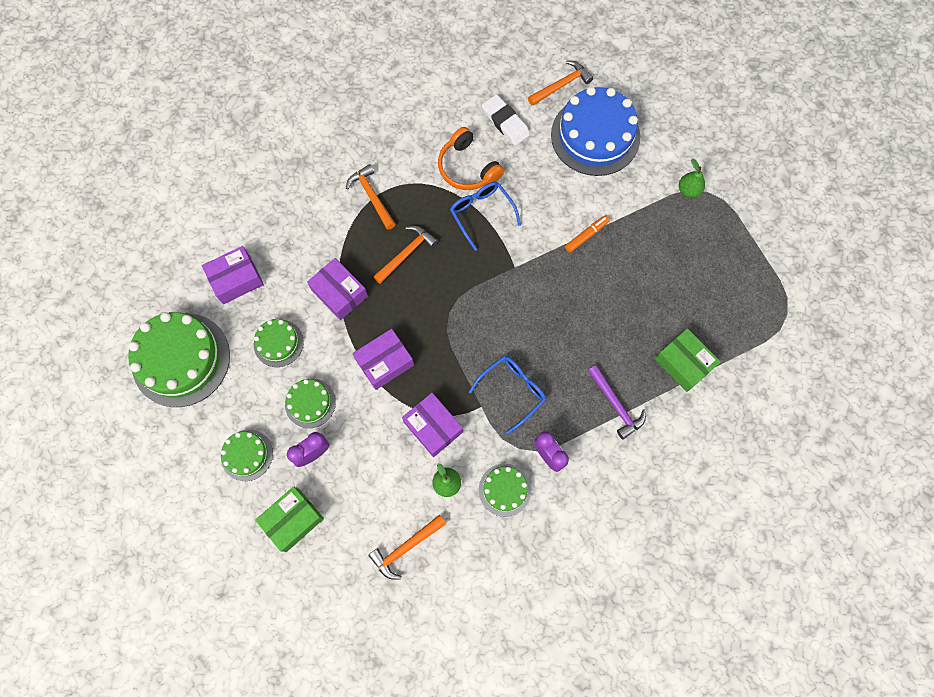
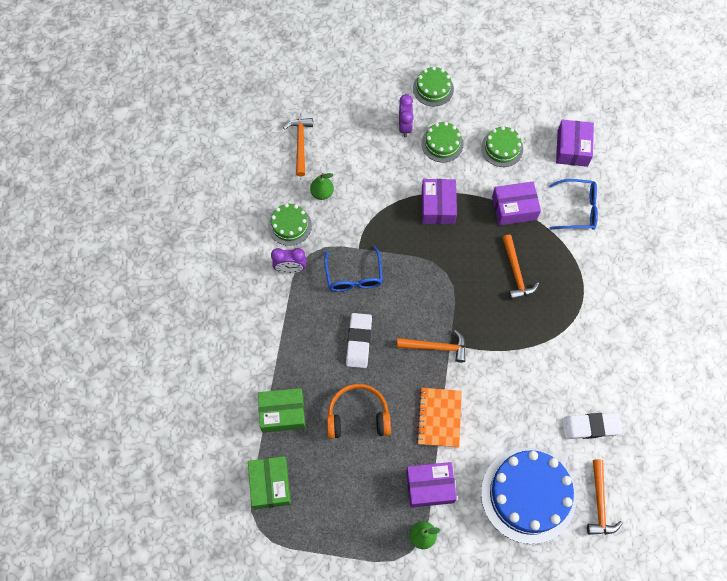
camera: 125 degrees right, 5 degrees down
green cake [128,312,230,407] -> none
green box [255,486,324,552] -> green box moved to [248,456,291,509]
orange hammer [346,164,395,230] -> orange hammer moved to [397,330,466,363]
purple box [402,393,463,457] -> purple box moved to [406,462,457,508]
orange headphones [438,127,504,190] -> orange headphones moved to [327,384,391,439]
blue glasses [450,182,521,251] -> blue glasses moved to [549,179,598,230]
orange marker [565,215,610,253] -> orange notebook [417,388,462,447]
purple hammer [588,365,646,439] -> none
none -> white eraser [346,313,372,368]

